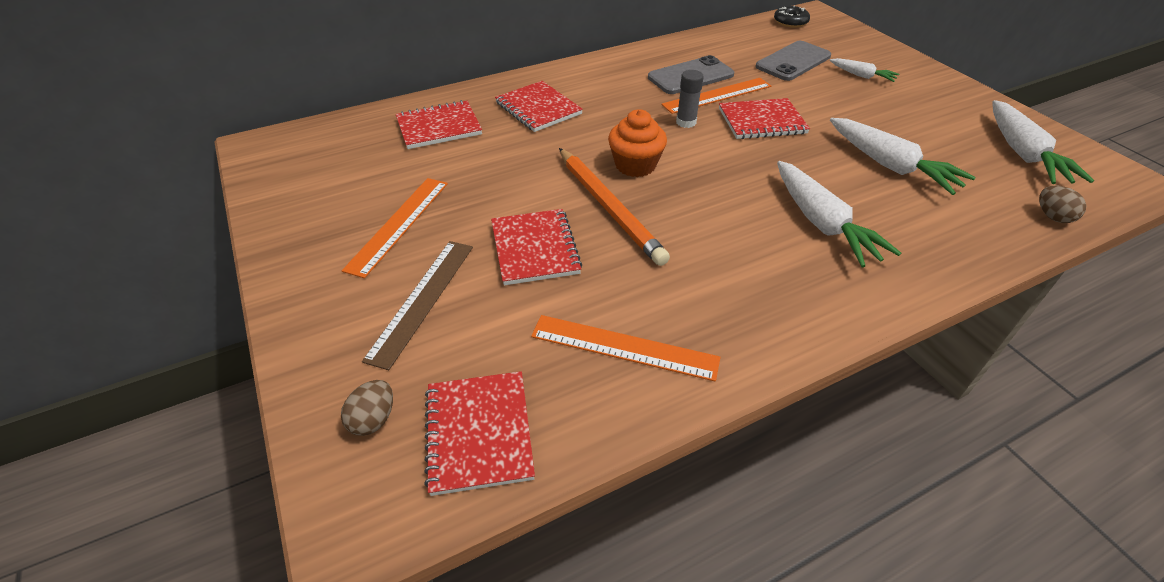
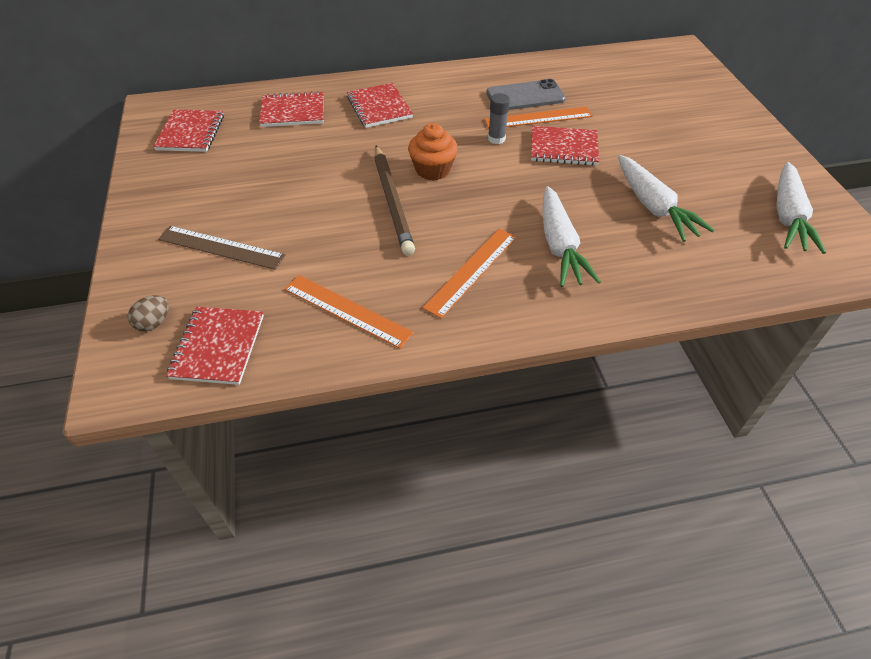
camera: 15 degrees right, 5 degrees up
orange ruler [342,178,448,278] -> orange ruler moved to [423,229,517,319]
brown ruler [362,241,473,370] -> brown ruler turned 75 degrees clockwise [158,226,285,270]
red notebook [491,209,582,285] -> red notebook moved to [153,110,224,152]
orange pencil [559,148,670,266] -> brown pencil [374,145,415,256]
grey phone [755,41,831,81] -> none
black donut [774,5,810,28] -> none
white carrot [830,58,899,82] -> none
brown egg [1039,185,1086,223] -> none

